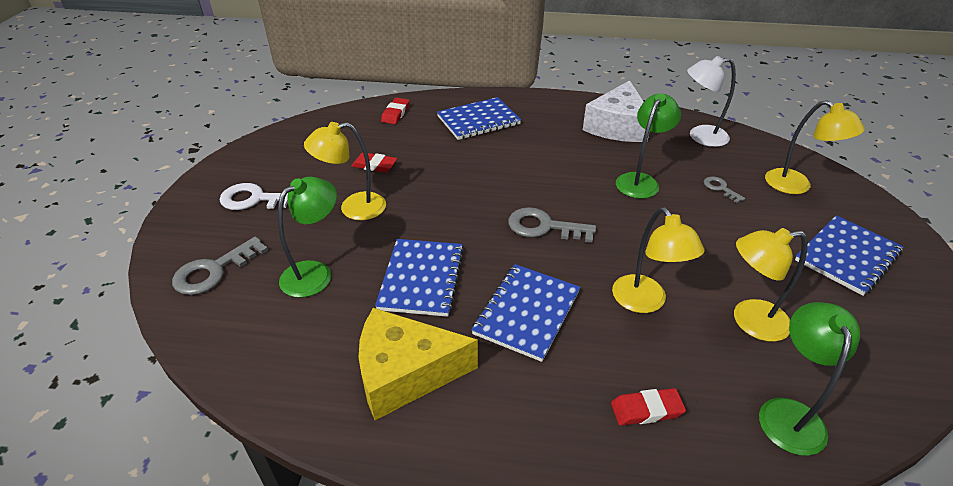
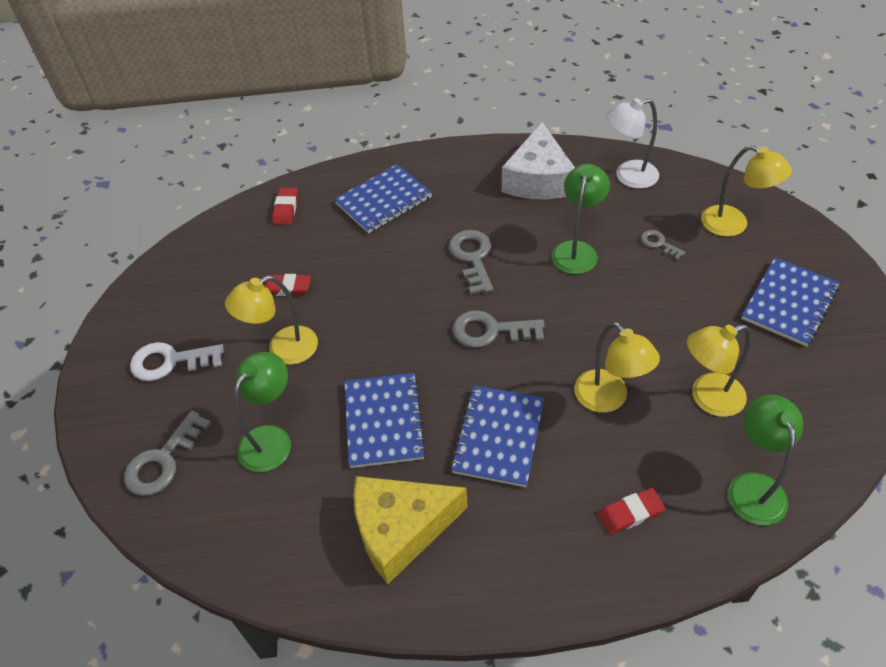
camera: 10 degrees left, 10 degrees up
none -> grey key [449,230,493,295]

